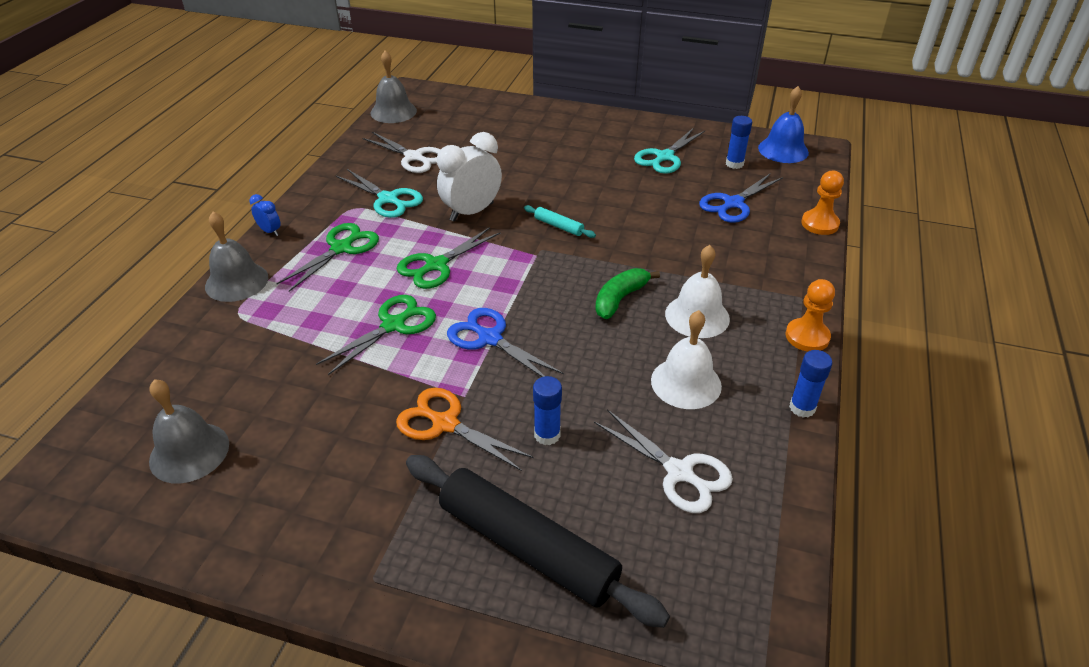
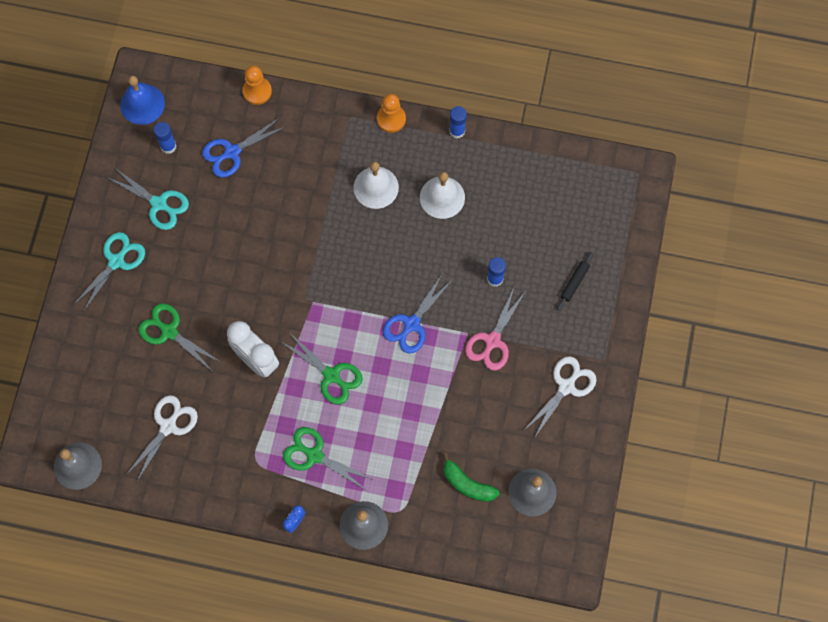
camera: 95 degrees left, 30 degrees up
green scissors [316,295,436,375] -> green scissors moved to [138,303,222,372]
turquoise scissors [336,169,423,218] -> turquoise scissors moved to [73,232,145,312]
orange scissors [396,388,534,471] -> pink scissors [465,285,526,371]
black rolling pin [406,455,670,628] -> black rolling pin [557,252,593,311], size x0.41
turquoise rolling pin [524,205,596,238] -> none
white scissors [594,410,733,513] -> white scissors moved to [524,356,597,438]
green banana [595,268,660,319] -> green banana moved to [443,453,500,502]
blue scissors [699,173,783,223] -> blue scissors turned 105 degrees clockwise [202,118,287,178]

